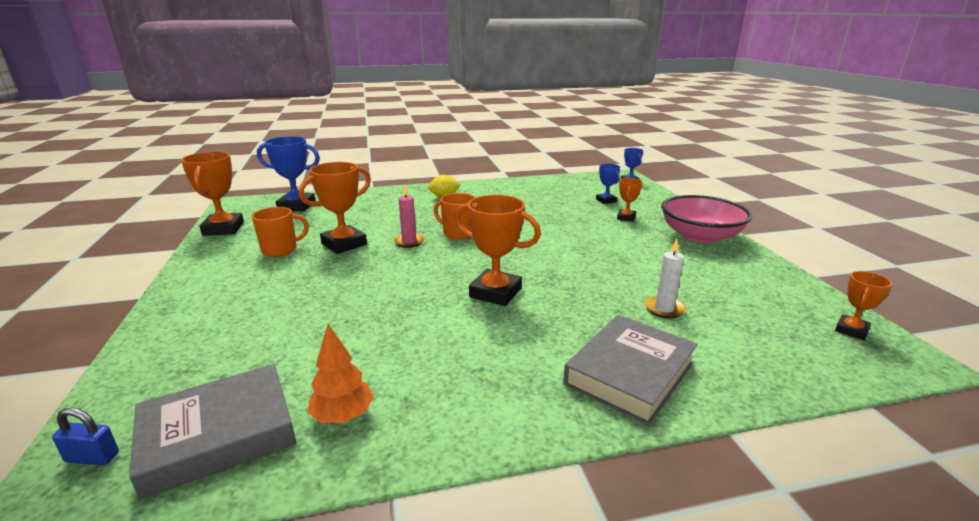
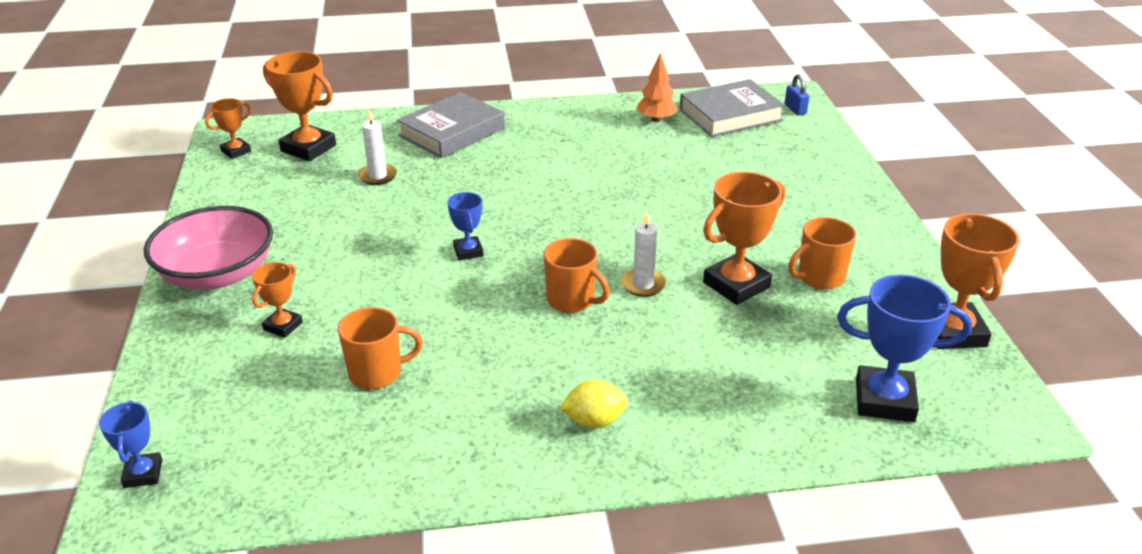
camera: 175 degrees left, 10 degrees up
blue padlock [52,407,119,465] -> blue padlock turned 60 degrees clockwise [785,74,809,115]
pink candle [394,185,425,248] -> white candle [621,211,666,297]
orange trophy [454,195,541,306] -> orange trophy moved to [263,51,336,161]
blue trophy [596,164,620,204] -> blue trophy moved to [448,192,484,260]
none -> orange mug [338,307,423,389]

